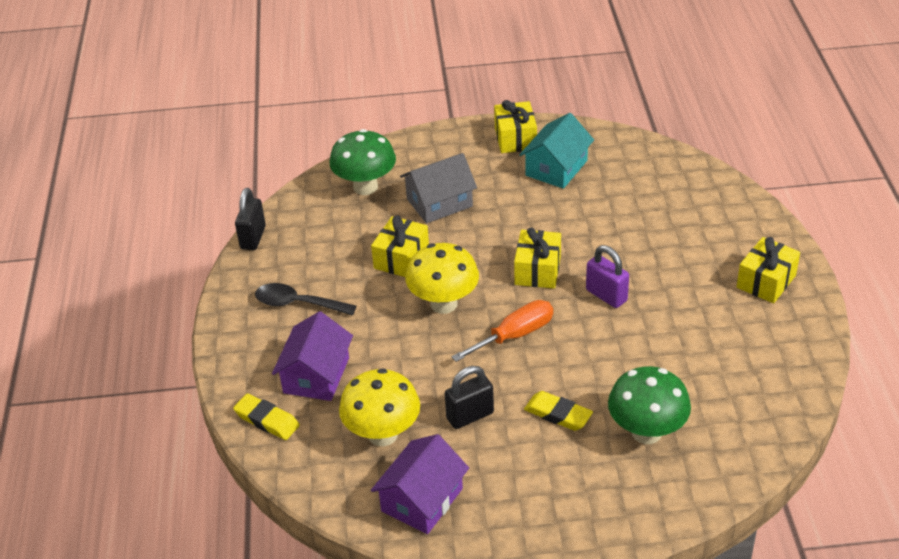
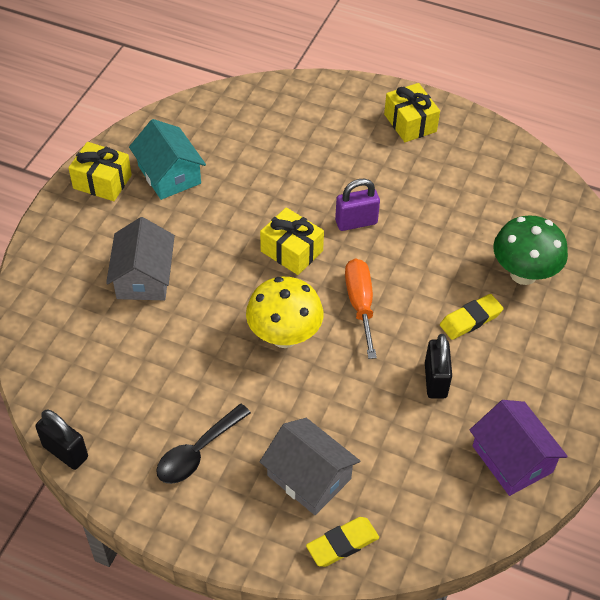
camera: 65 degrees left, 10 degrees up
purple house [272,311,353,401] -> grey house [260,418,360,515]
green mushroom [330,129,396,195] -> none
yellow mushroom [339,368,420,446] -> none
yellow gift [371,215,429,277] -> none

